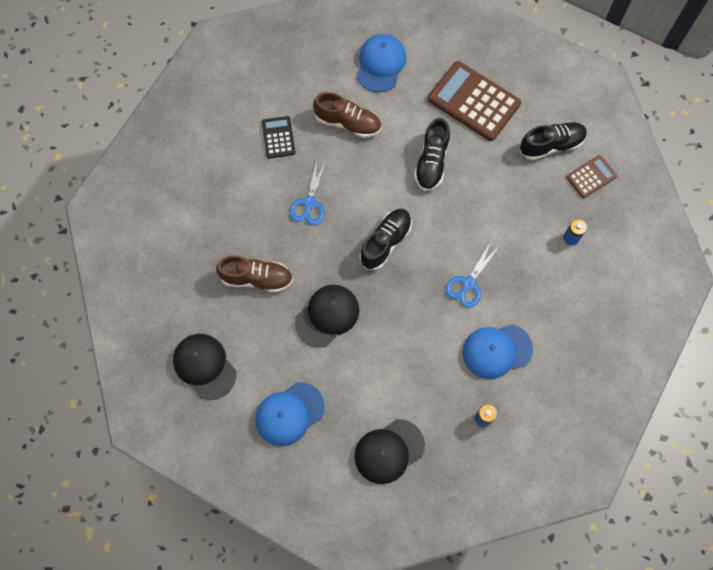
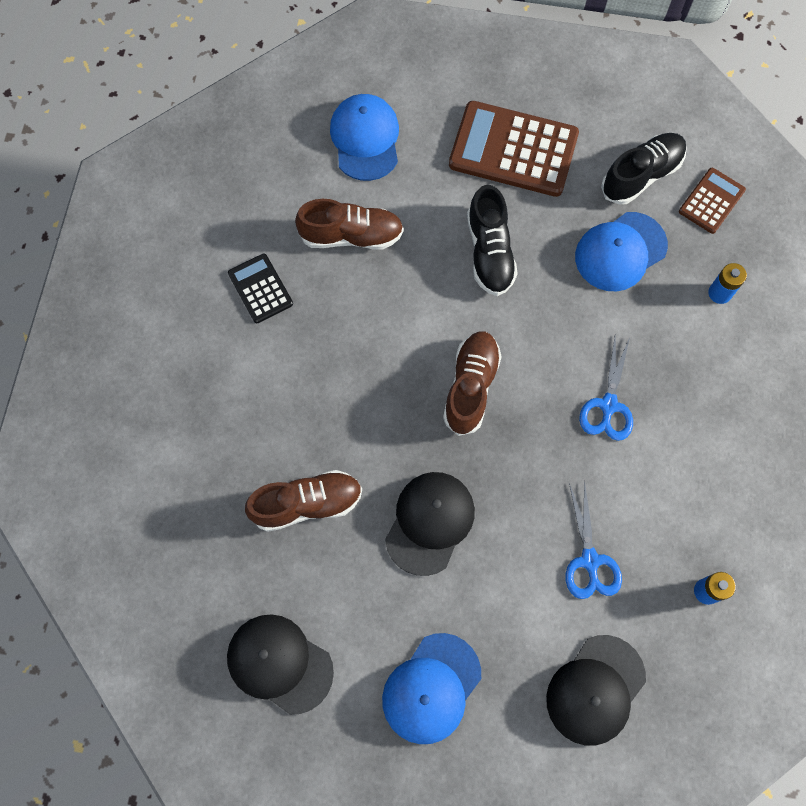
camera: 20 degrees left, 0 degrees up
blue scissors [289,160,326,225] -> blue scissors moved to [566,481,622,599]
black shoe [360,209,412,270] -> brown shoe [443,331,502,436]
blue cap [462,324,533,379] -> blue cap moved to [575,212,668,291]

